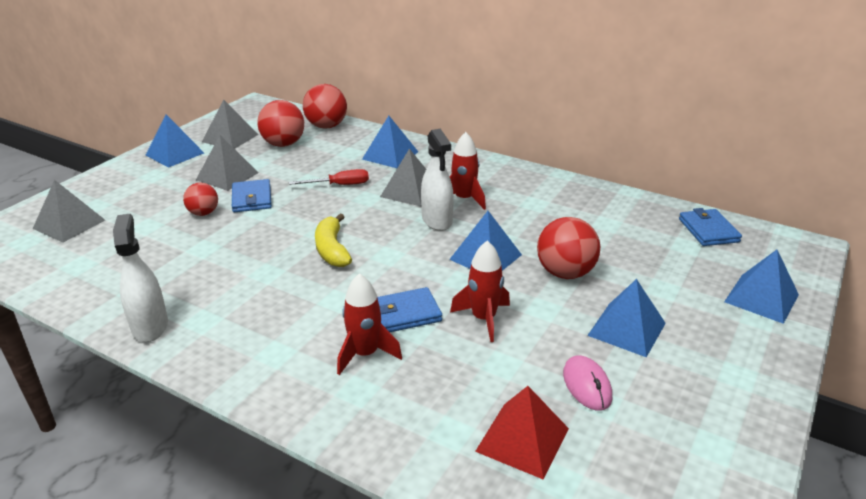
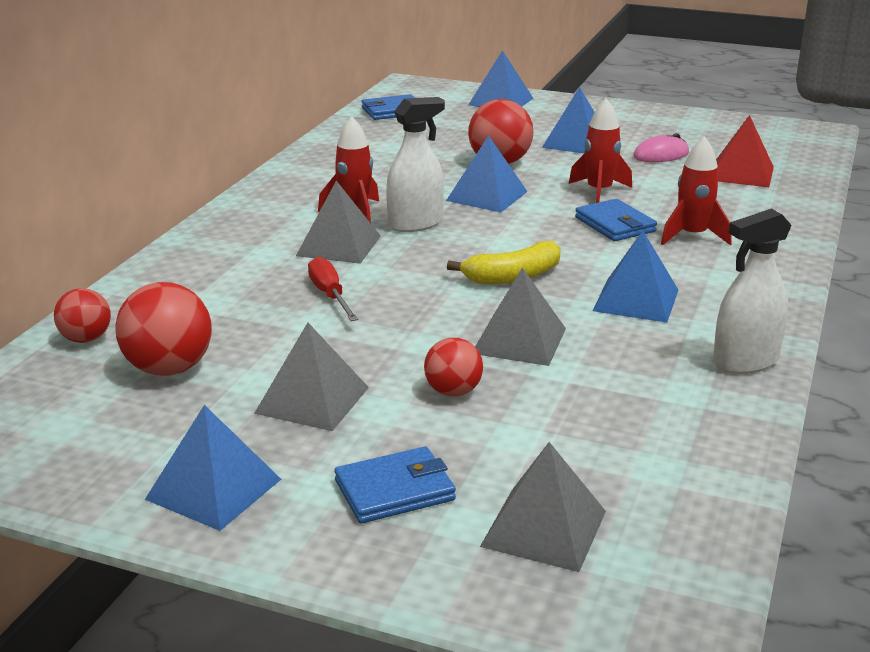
camera: 100 degrees left, 5 degrees down
grey pyramid [202,99,259,149] -> grey pyramid moved to [475,267,566,366]
blue wallet [232,179,272,212] -> blue wallet moved to [335,446,456,523]
red ball [303,84,347,129] -> red ball [54,288,111,343], size x0.61
blue pyramid [362,116,418,168] -> blue pyramid moved to [593,231,678,323]

